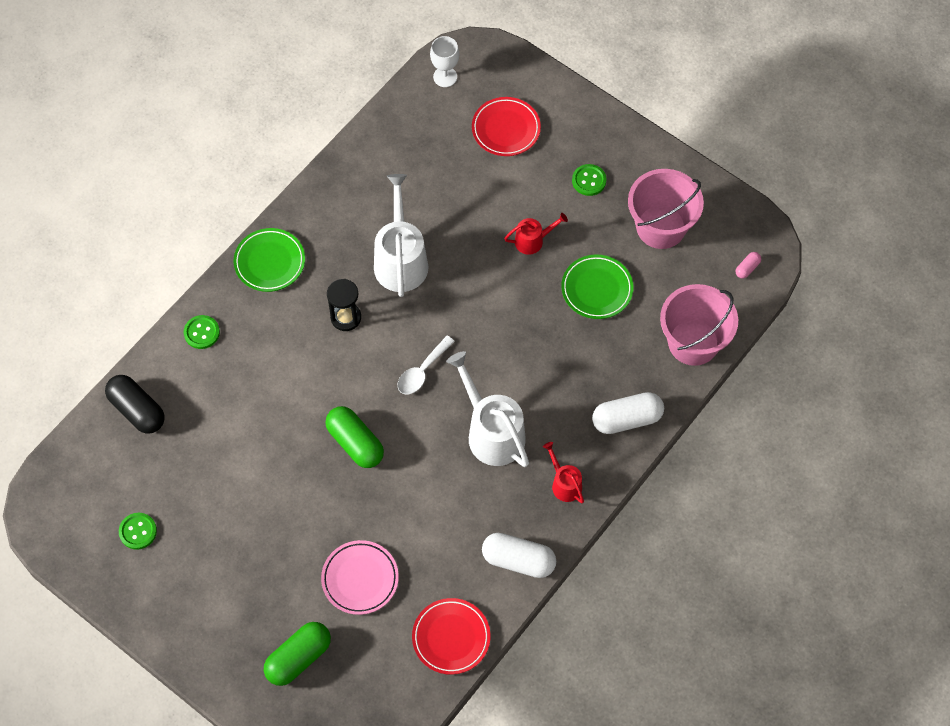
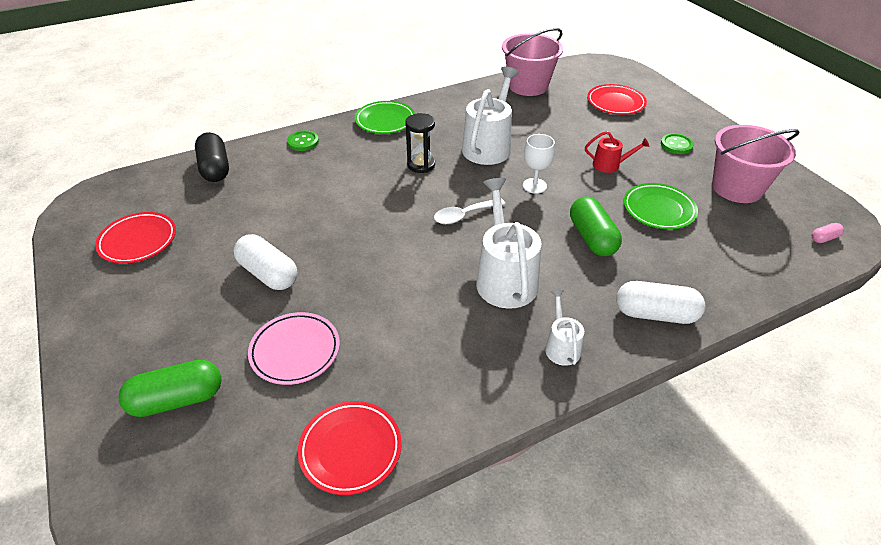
camera: 25 degrees right, 20 degrees down
green button [119,513,157,550] -> red plate [95,212,176,264]
green capsule [325,406,384,468] -> green capsule moved to [570,197,622,256]
white goblet [430,36,459,87] -> white goblet moved to [523,134,555,194]
white capsule [482,533,556,578] -> white capsule moved to [234,234,297,290]
red watering can [543,442,584,503] -> white watering can [545,290,584,366]
pink bucket [660,284,738,366] -> pink bucket moved to [502,28,563,96]

